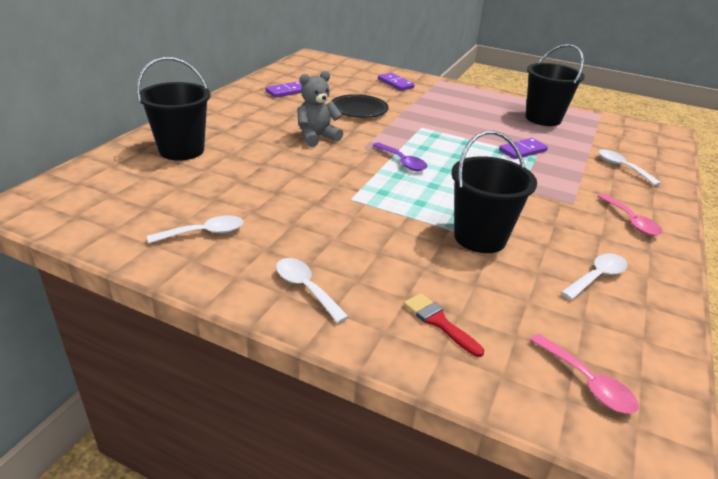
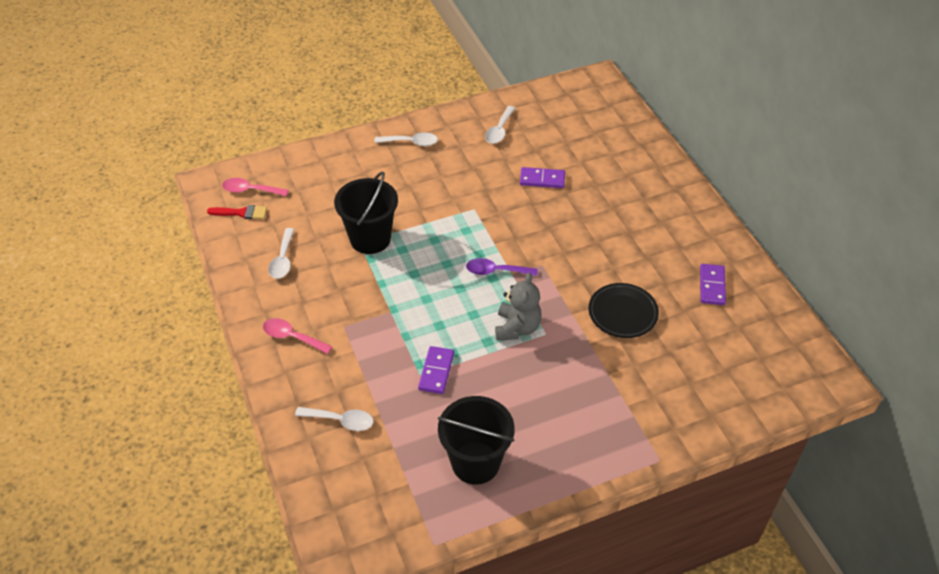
camera: 135 degrees right, 15 degrees up
black bucket [137,57,211,161] -> none
grey teddy bear [297,71,343,147] -> grey teddy bear moved to [495,273,542,341]
purple domino [378,73,415,91] -> purple domino moved to [520,167,565,188]
red brush [404,293,484,357] -> red brush moved to [207,205,267,219]

